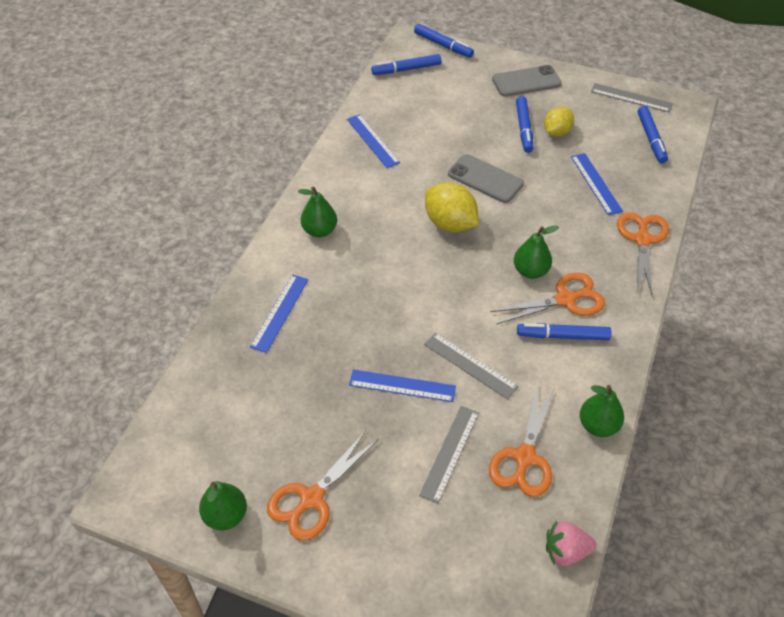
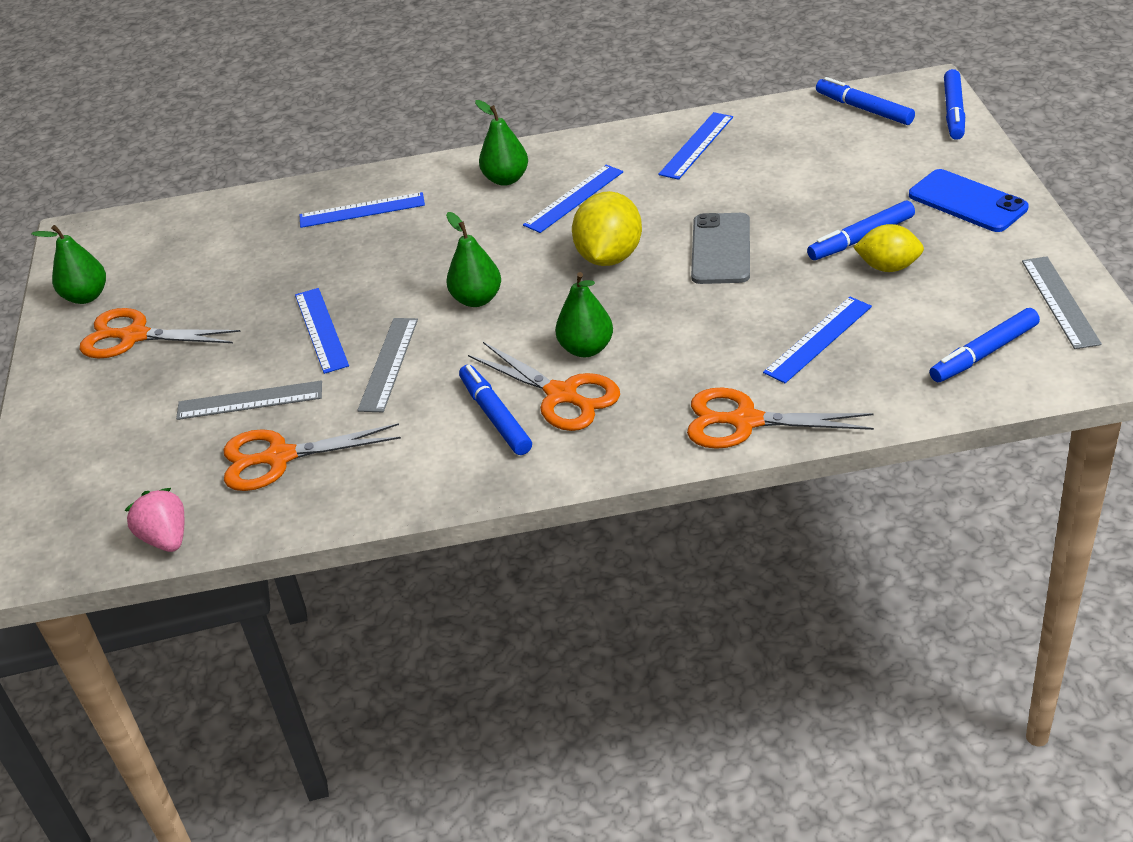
camera: 65 degrees right, 10 degrees down
grey phone [492,65,562,97] -> blue phone [909,169,1029,232]
green pear [580,385,624,437] -> green pear moved to [446,212,501,307]
orange scissors [617,212,669,297] -> orange scissors turned 150 degrees counterclockwise [687,388,874,449]
none -> blue ruler [523,165,623,233]

